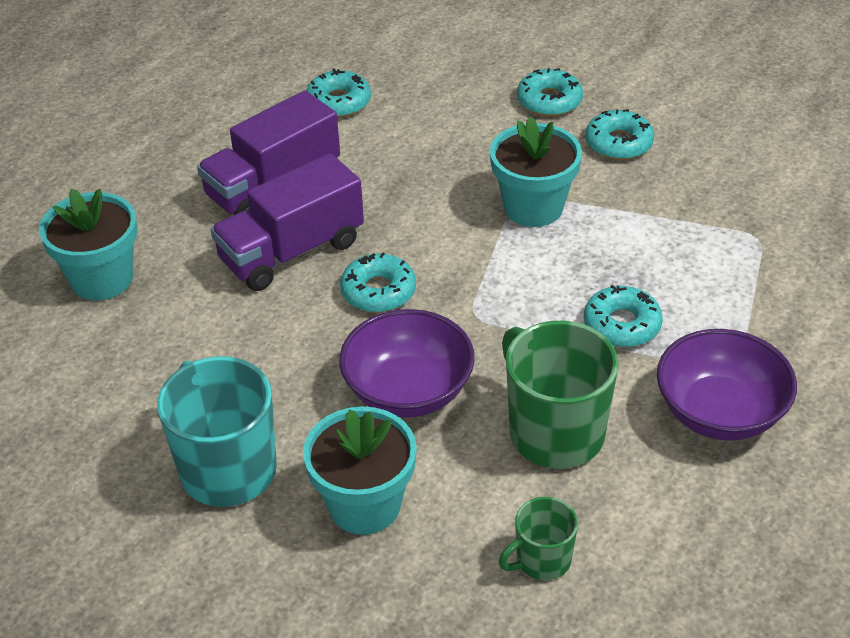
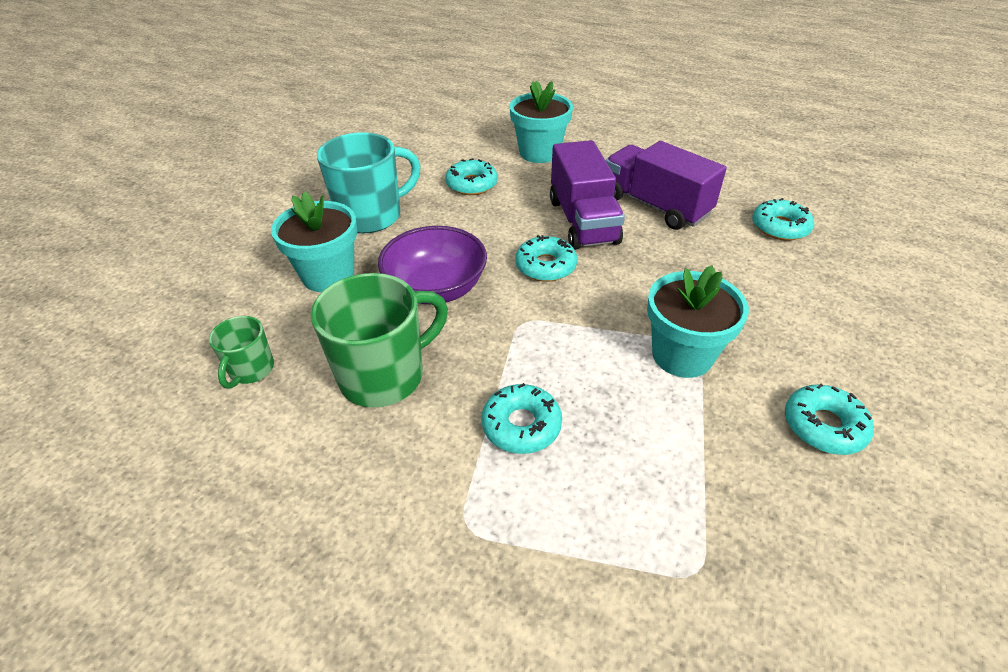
camera: 85 degrees right, 0 degrees up
purple truck [211,153,364,291] -> purple truck turned 150 degrees counterclockwise [550,140,625,250]
green mug [499,497,578,580] -> green mug turned 135 degrees counterclockwise [209,316,274,389]
turquoise donut [517,68,583,116] -> turquoise donut moved to [445,158,498,195]
purple bowl [657,329,797,441] -> none

